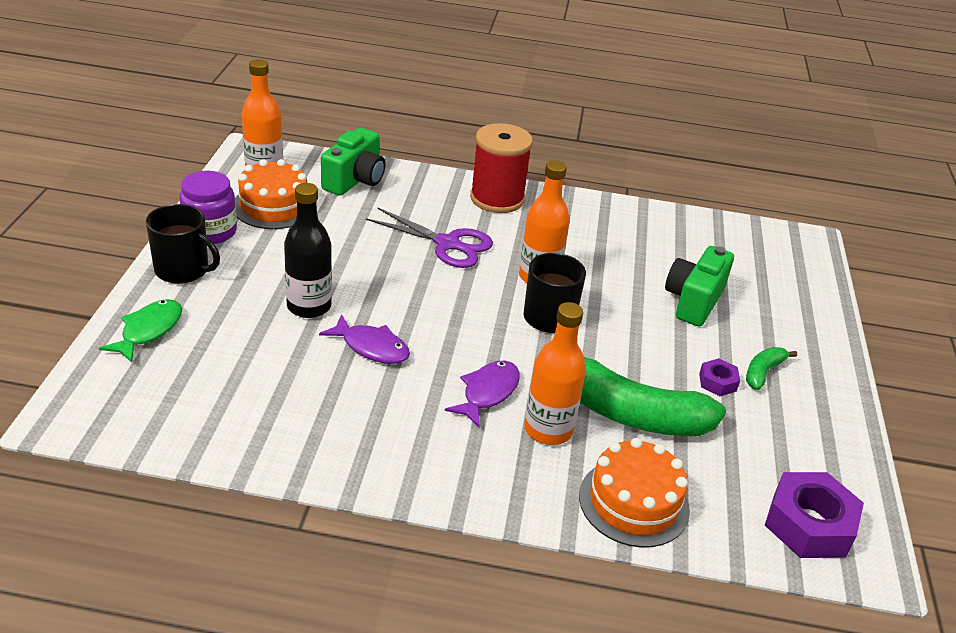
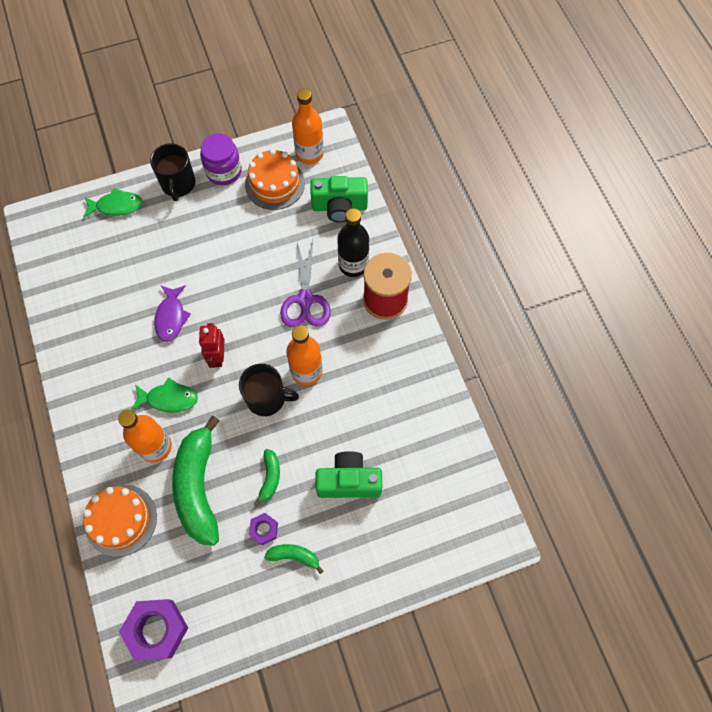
camera: 65 degrees right, 30 degrees up
black bottle [284,183,332,318] -> black bottle moved to [337,208,369,277]
purple fish [445,361,520,428] -> green fish [131,378,198,413]
none -> red robot [199,323,225,368]
none -> green banana [253,449,280,507]

